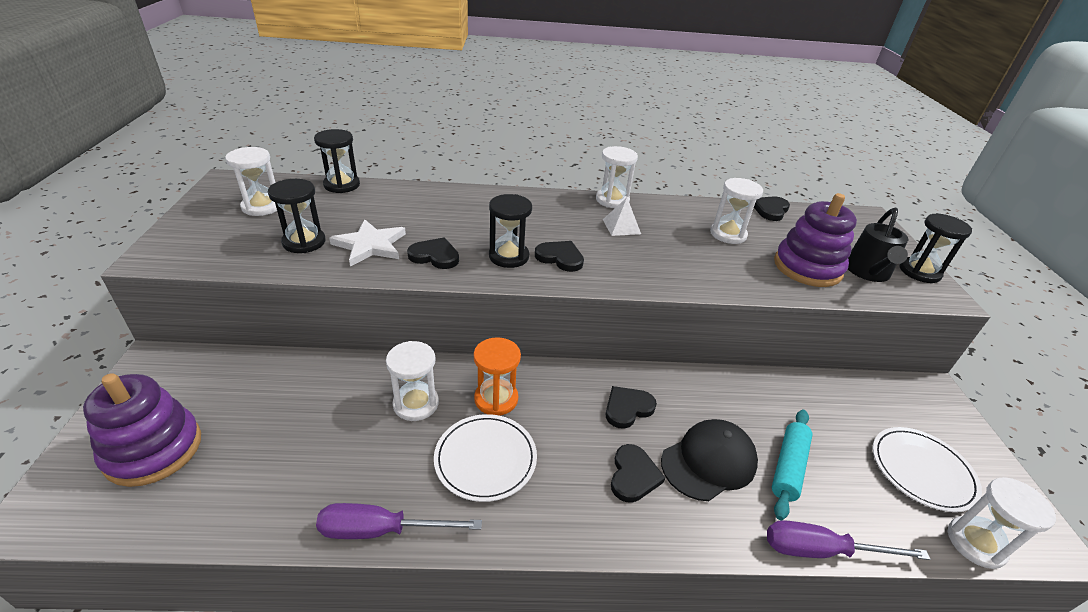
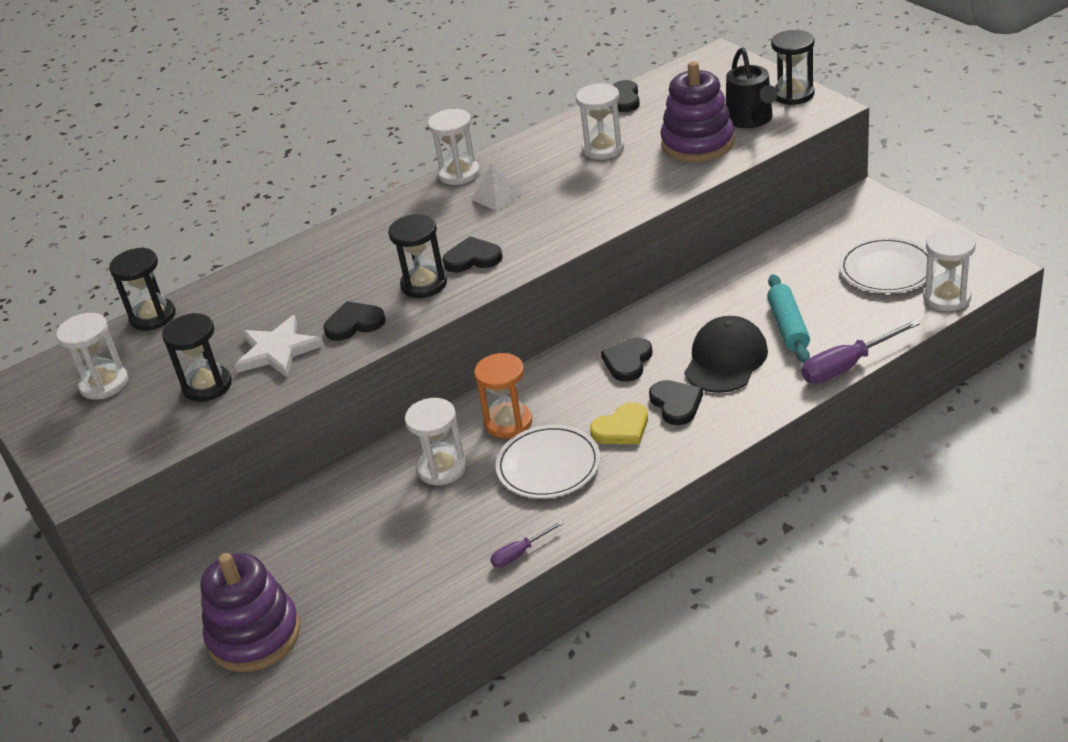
camera: 25 degrees left, 0 degrees up
purple screwdriver [316,503,482,539] -> purple screwdriver [490,521,564,568], size x0.55
none -> yellow heart [590,402,648,444]

